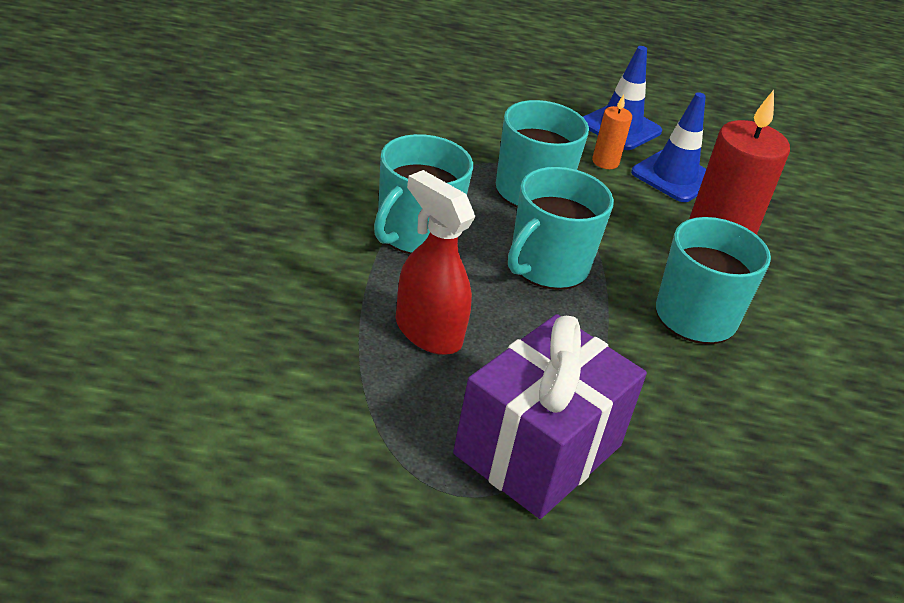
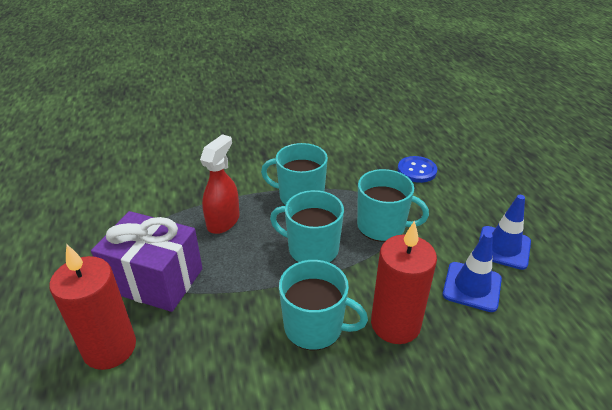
camera: 75 degrees right, 0 degrees up
orange candle [592,95,632,169] -> none
none -> red candle [49,245,136,370]
none -> blue button [398,156,437,183]

